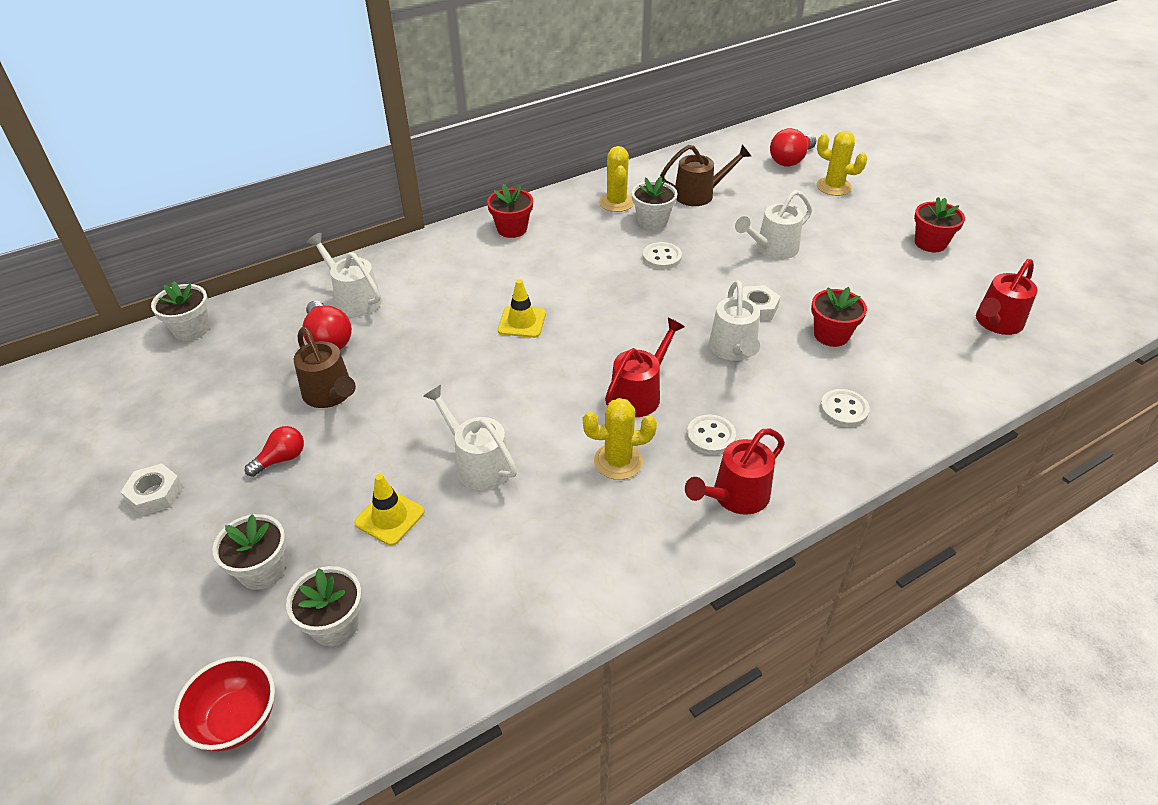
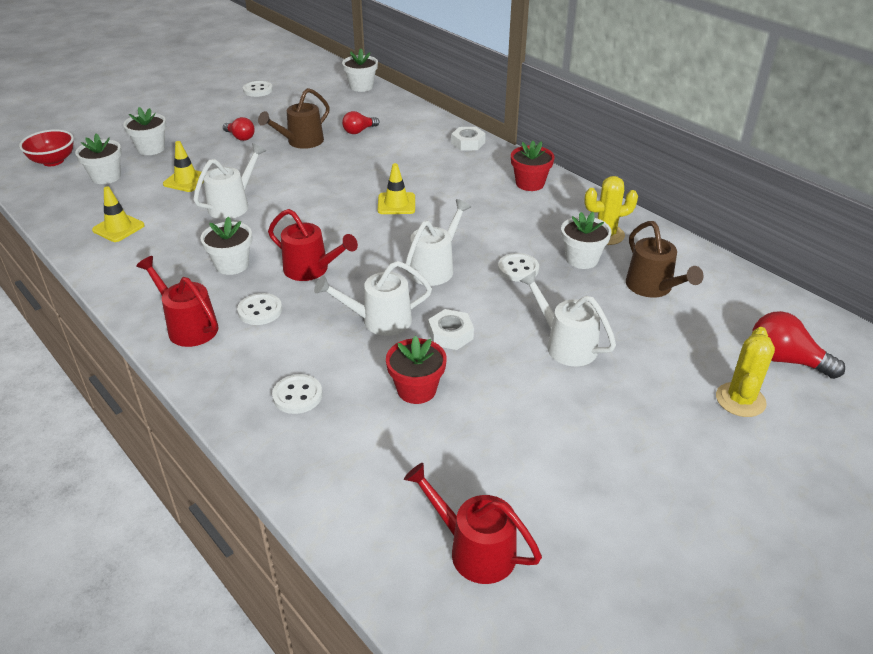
camera: 80 degrees right, 5 degrees down
white nut [121,463,183,516] -> white nut moved to [451,127,486,151]
red light bulb [303,300,352,350] -> red light bulb [342,111,379,134], size x0.65
white watering can [307,233,382,317] -> white watering can moved to [405,199,471,286]
yellow cactus [583,398,657,480] -> white flower pot [200,216,252,275]
red flower pot [914,197,965,252] -> none
none -> yellow traffic cone [92,186,145,242]
none -> white button [243,81,273,97]

